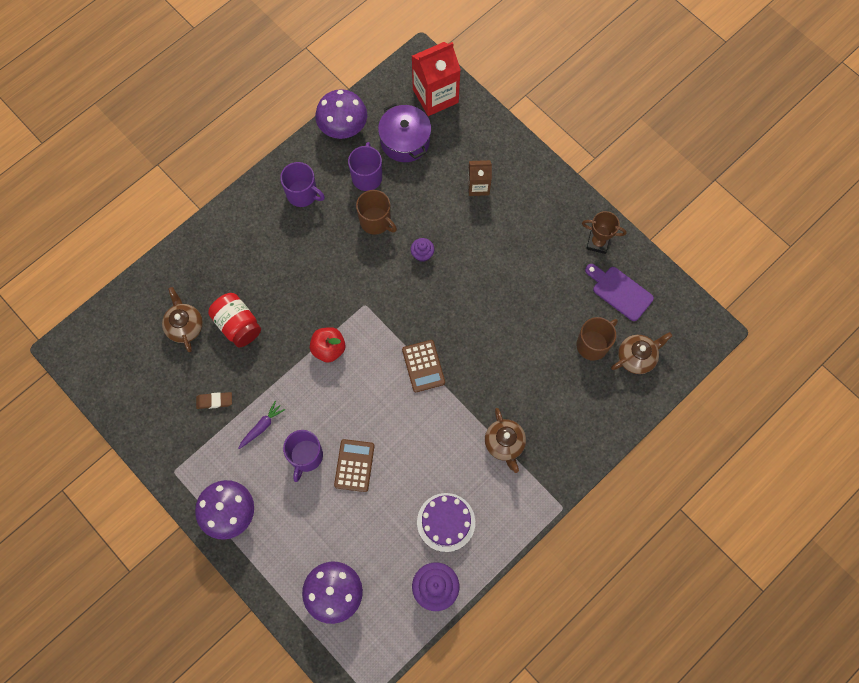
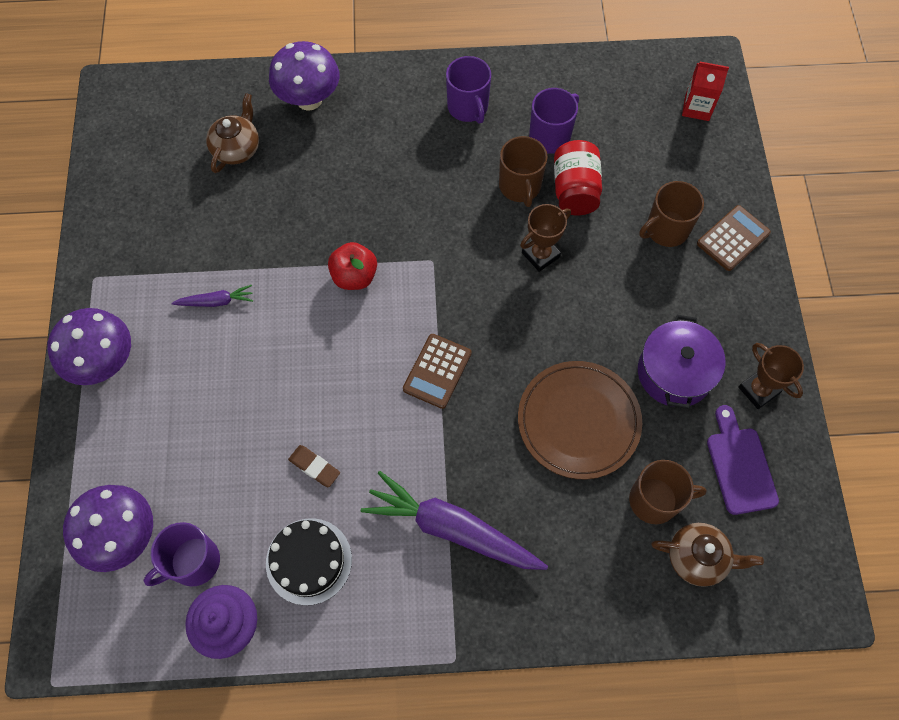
camera: 40 degrees right, 5 degrees down
brown eraser [196,392,232,409] -> brown eraser moved to [288,445,340,487]
red jar [208,293,261,348] -> red jar moved to [554,140,602,215]
purple mug [283,430,323,482] -> purple mug moved to [144,522,220,586]
purple mushroom [315,89,367,139] -> purple mushroom moved to [269,41,339,111]
brown calculator [334,439,375,492] -> brown calculator moved to [697,205,771,271]
purple pot [378,103,431,162] -> purple pot moved to [638,315,726,409]
purple cupcake [411,238,434,262] -> brown trophy [520,204,571,272]
red carton [412,42,461,116] -> red carton [682,62,729,121], size x0.58
purple cake [417,493,475,552] -> black cake [266,518,352,606]
brown carton [468,160,492,196] -> brown mug [639,181,704,247]
brown teapot [485,408,526,473] -> purple carrot [361,471,548,570]
none -> brown plate [518,361,642,479]

